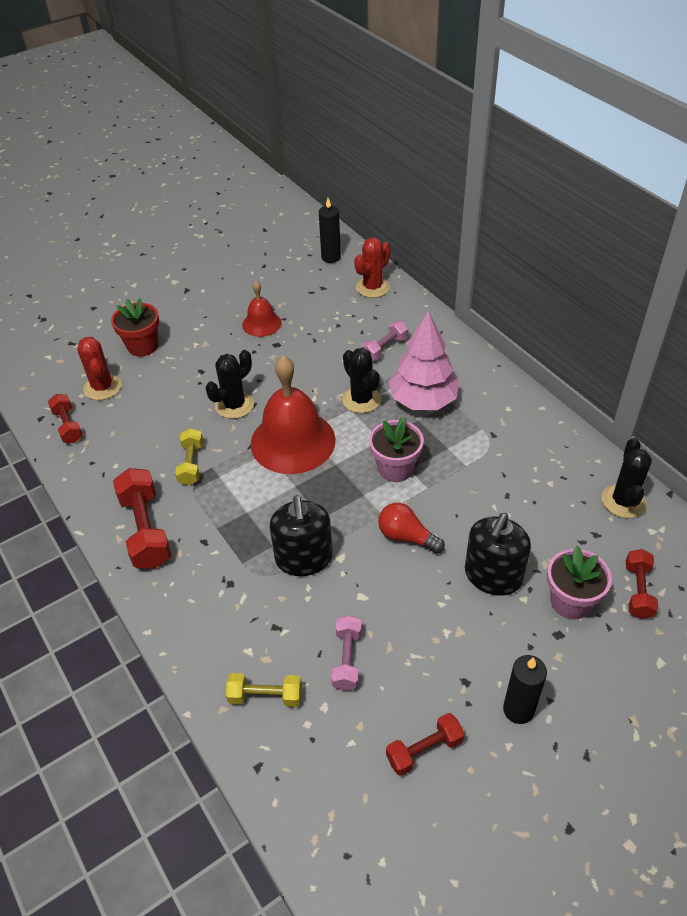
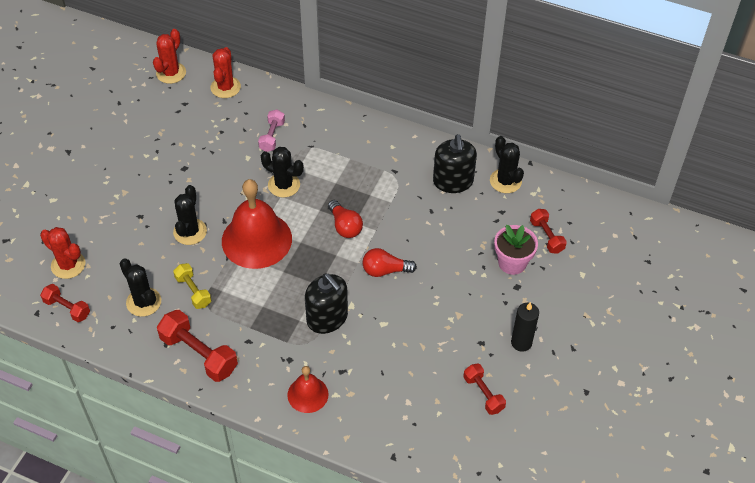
camera: 35 degrees left, 5 degrees up
red flower pot [111,298,159,357] -> none
yellow dumbbell [226,673,302,707] -> none
red bell [242,281,282,337] -> red bell moved to [287,366,328,413]
black candle [319,198,341,263] -> red cactus [153,29,186,84]
pink dumbbell [331,615,362,691] -> none
pink flower pot [369,416,424,482] -> red light bulb [328,200,363,238]
red dumbbell [386,713,464,776] -> red dumbbell turned 60 degrees counterclockwise [464,364,506,415]
pink tree [389,311,459,410] -> none
black soap dispenser [465,513,531,595] -> black soap dispenser moved to [433,134,477,193]
none -> black cactus [120,258,161,317]

